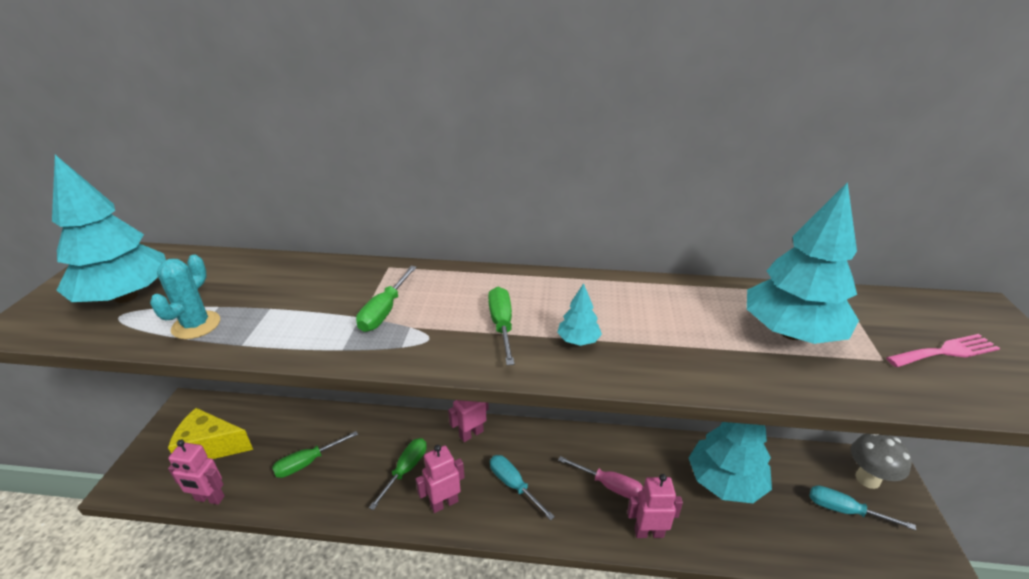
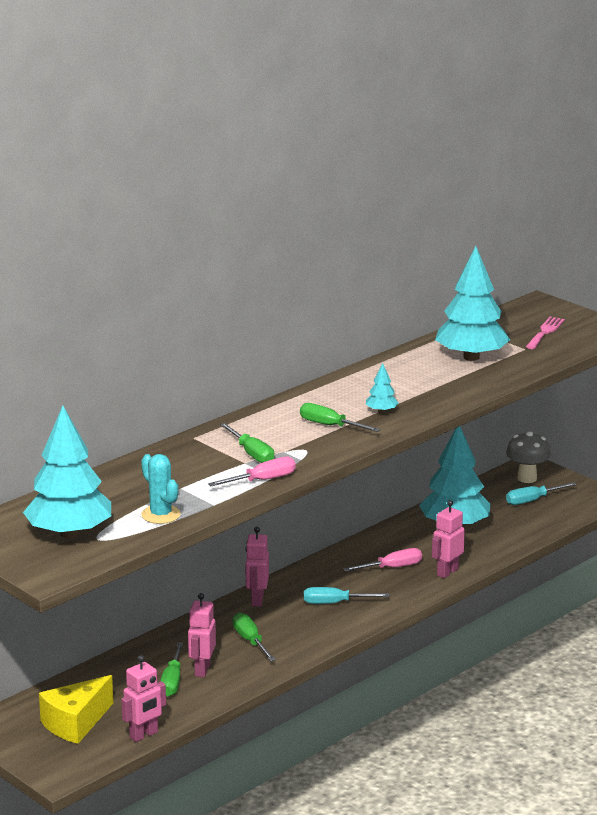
camera: 50 degrees left, 10 degrees down
pink robot [416,445,465,513] -> pink robot moved to [188,593,216,677]
none -> pink screwdriver [208,457,296,486]

